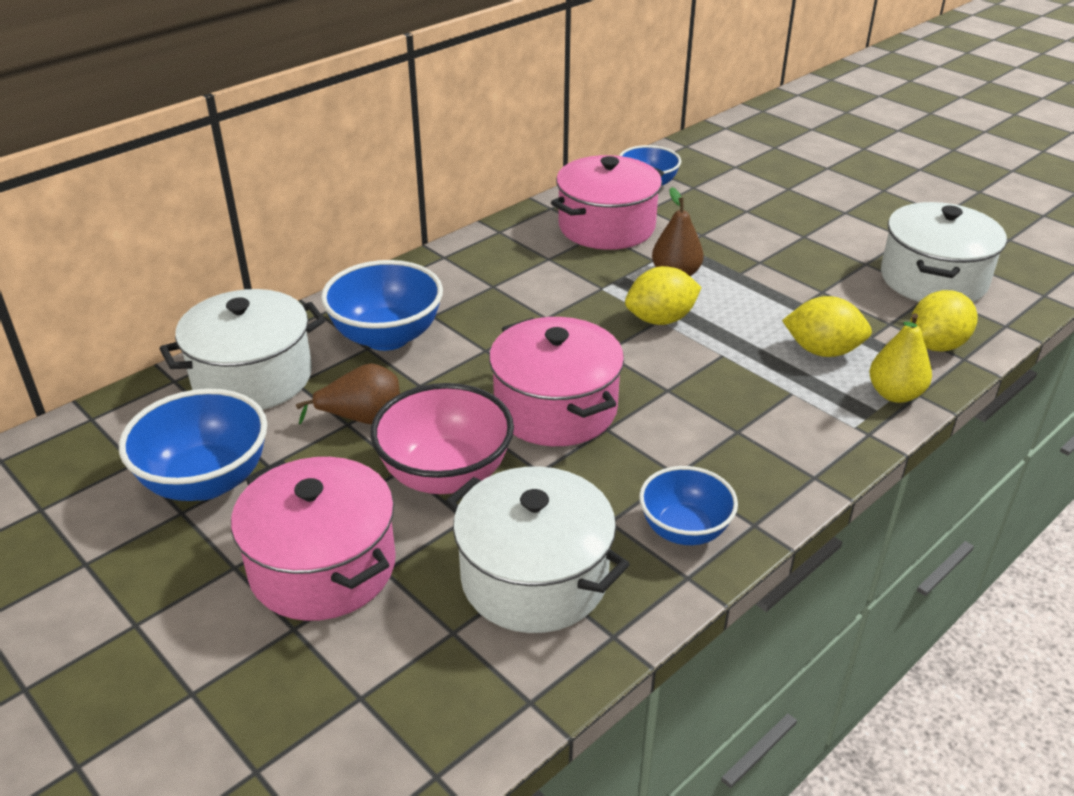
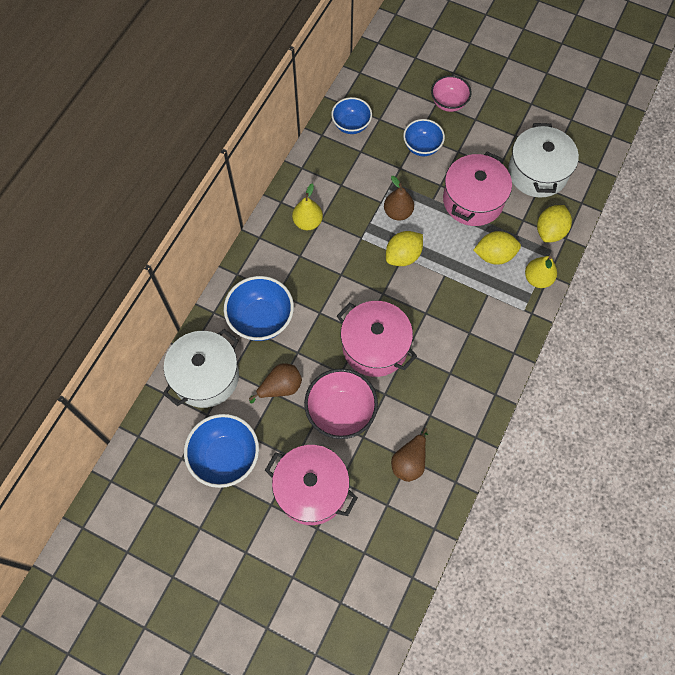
camera: 20 degrees left, 30 degrees up
white pot [446,466,630,633] -> brown pear [391,428,428,482]
pink pot [551,155,664,250] -> pink pot moved to [443,152,512,226]
blue bowl [639,466,738,545] -> blue bowl moved to [403,119,445,156]
none -> yellow pear [292,184,323,230]
none -> pink bowl [431,75,472,112]

